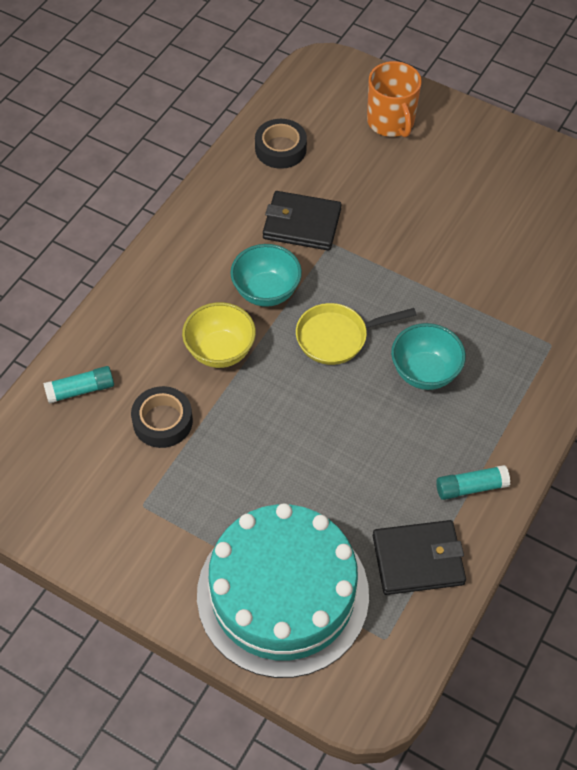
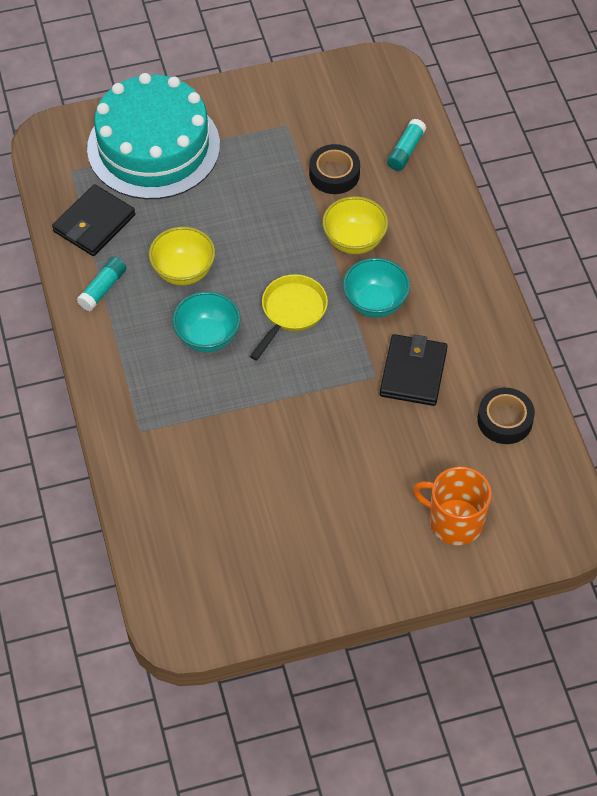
camera: 135 degrees right, 0 degrees up
black wallet [263,191,342,251] -> black wallet turned 45 degrees counterclockwise [380,334,448,406]
none -> yellow bowl [149,227,215,285]

